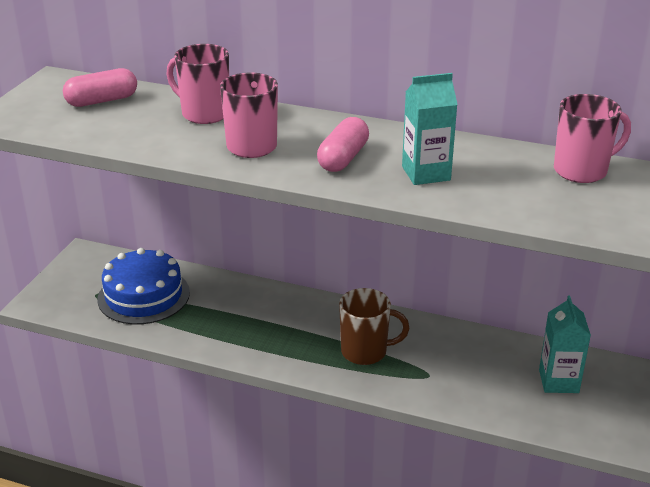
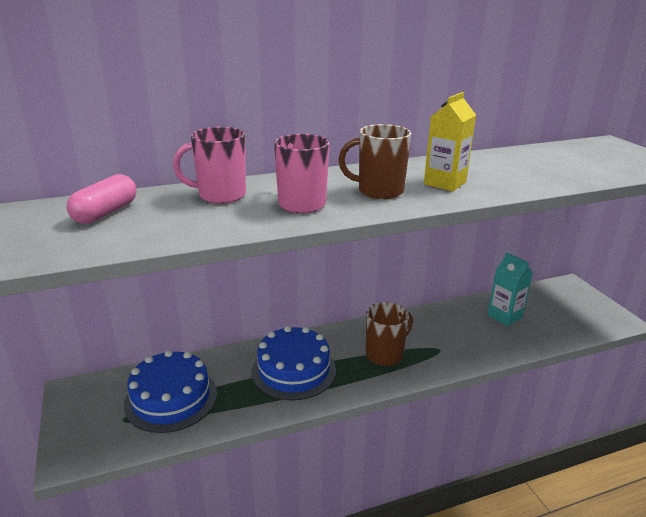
camera: 40 degrees left, 5 degrees down
pink capsule [317,117,369,172] -> brown mug [338,124,412,199]
turquoise carton [402,73,458,185] -> yellow carton [424,92,476,191]
pink mug [554,94,631,183] -> none
none -> blue cake [252,326,336,400]

